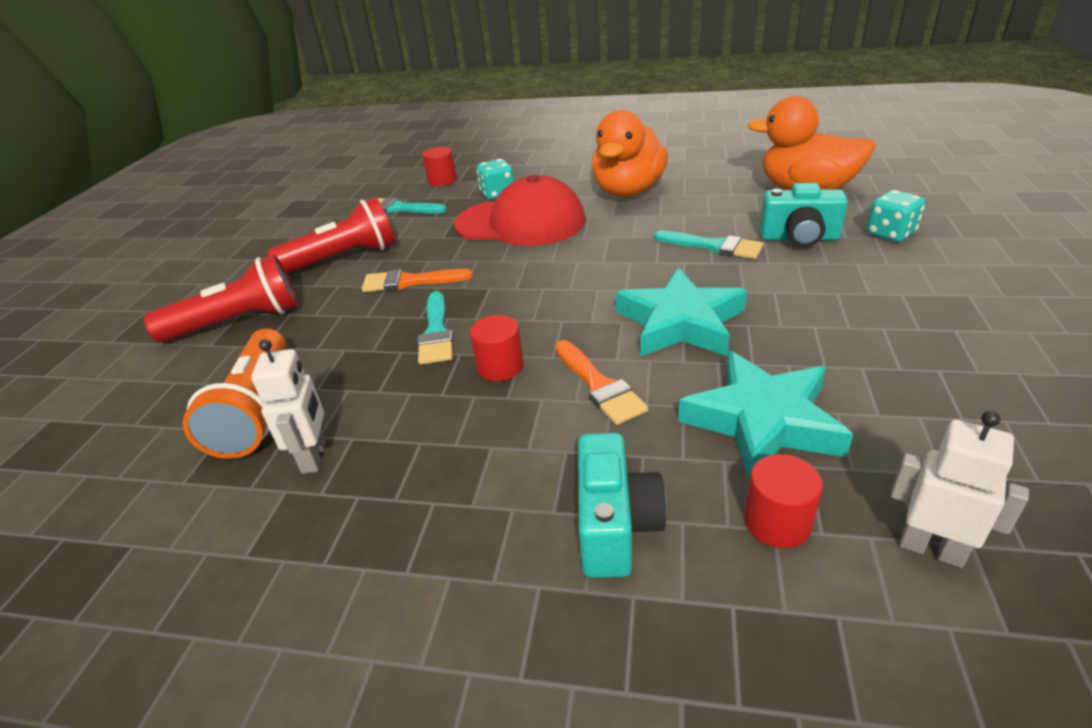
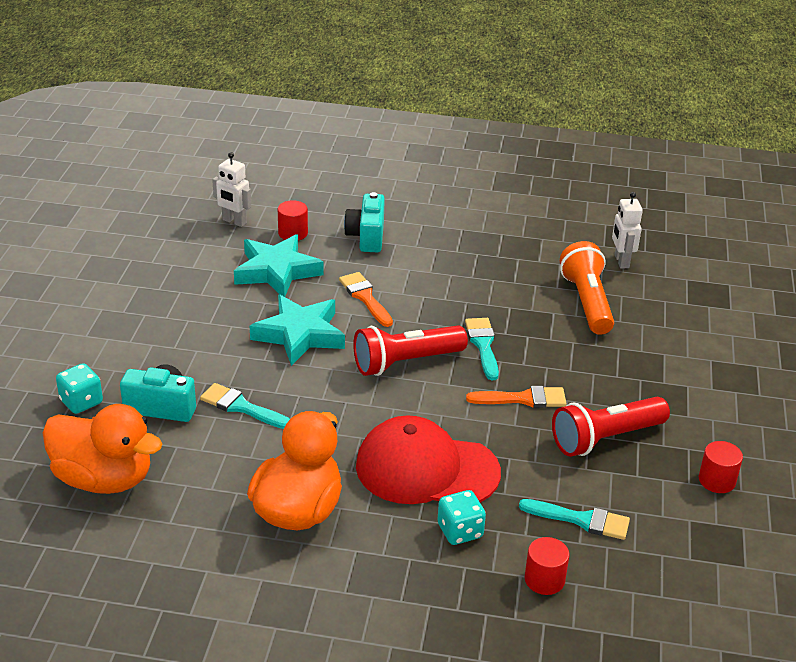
camera: 175 degrees right, 0 degrees up
red flashlight [144,254,298,343] -> red flashlight moved to [353,326,468,376]
white robot [251,339,326,474] -> white robot moved to [612,192,643,268]
red cylinder [470,315,524,381] -> red cylinder moved to [699,441,743,493]

